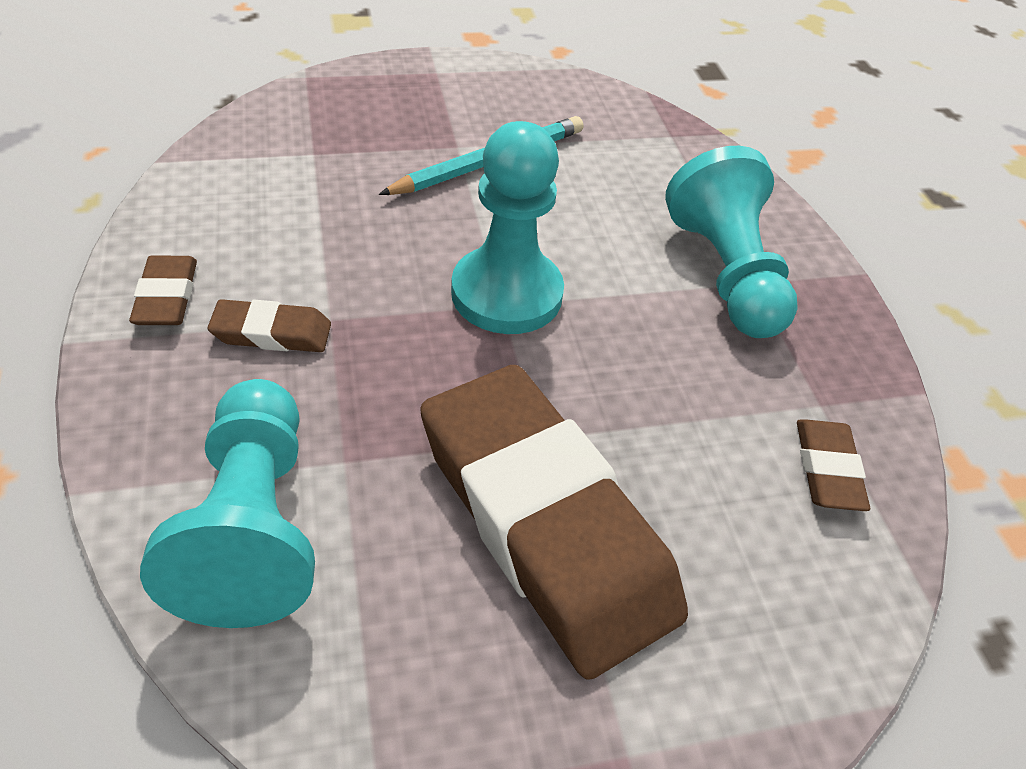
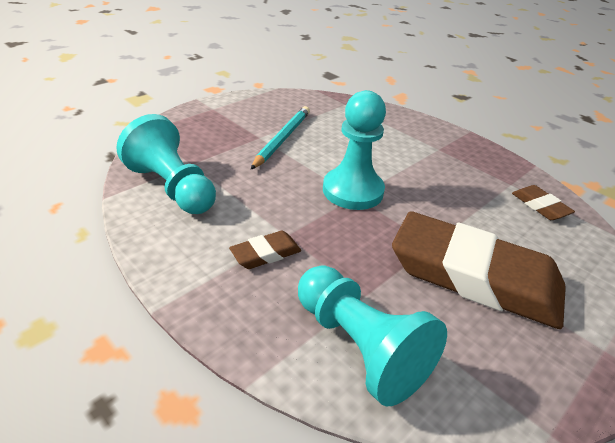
camera: 30 degrees left, 10 degrees down
brown eraser [129,255,197,325] -> none
turquoise pawn [665,146,798,338] -> turquoise pawn moved to [116,114,216,214]

